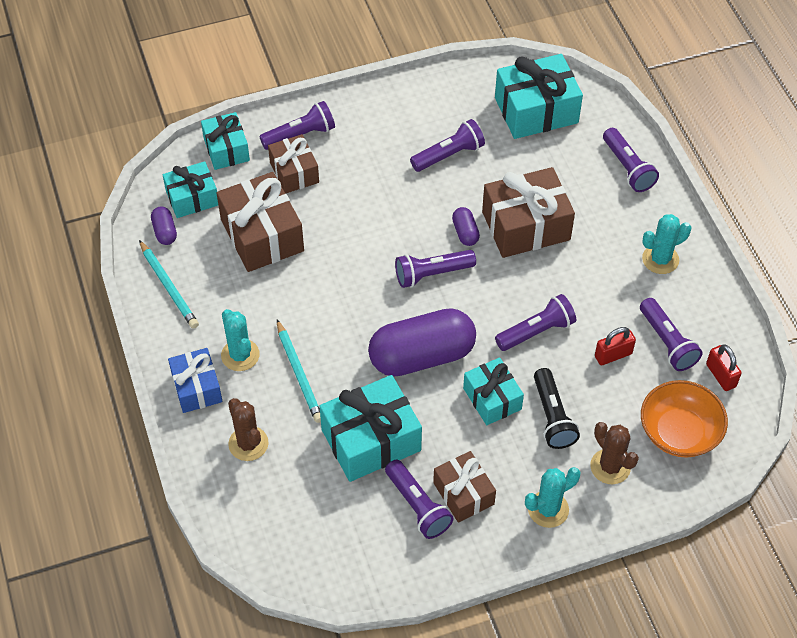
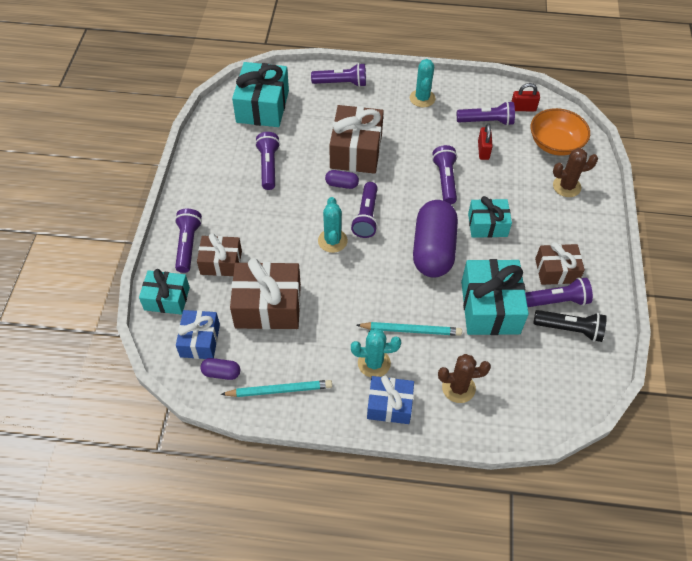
camera: 65 degrees left, 0 degrees up
turquoise gift [163,161,218,218] -> blue gift [176,310,220,359]
turquoise cactus [525,467,580,528] -> turquoise cactus moved to [318,197,348,253]
black flashlight [534,368,580,449] -> black flashlight moved to [533,310,607,342]

